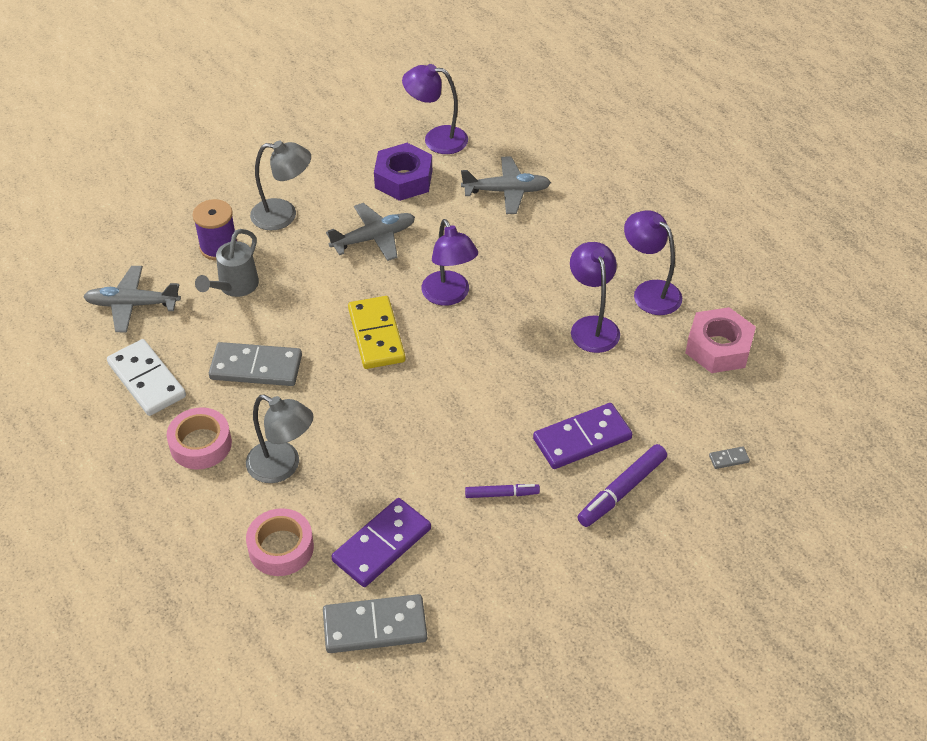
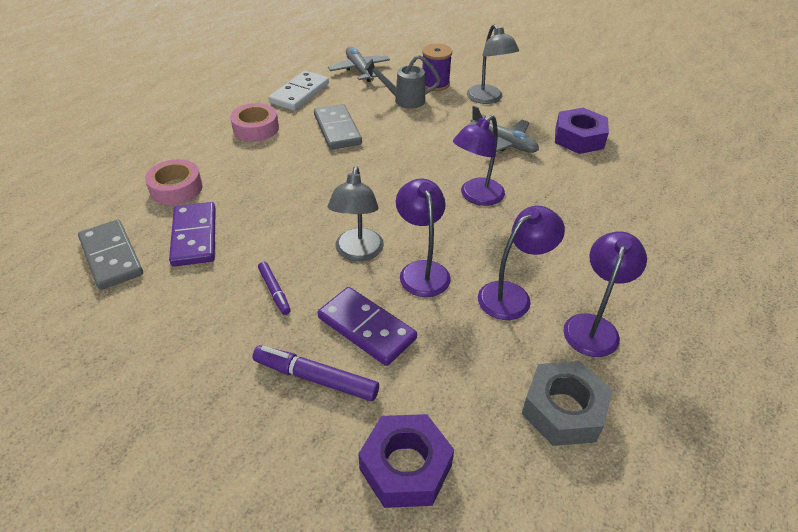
camera: 65 degrees right, 5 degrees down
grey lamp [246,395,313,483] -> grey lamp moved to [328,166,384,262]
purple domino [331,498,431,587] -> purple domino turned 60 degrees clockwise [169,202,216,266]
yellow domino [348,296,406,369] -> none
purple lamp [402,64,468,154] -> purple lamp moved to [396,179,451,297]
grey plane [461,156,551,214] -> none
pink nut [685,307,756,373] -> grey nut [522,361,613,446]
grey domino [709,447,750,469] -> purple nut [359,414,454,508]

